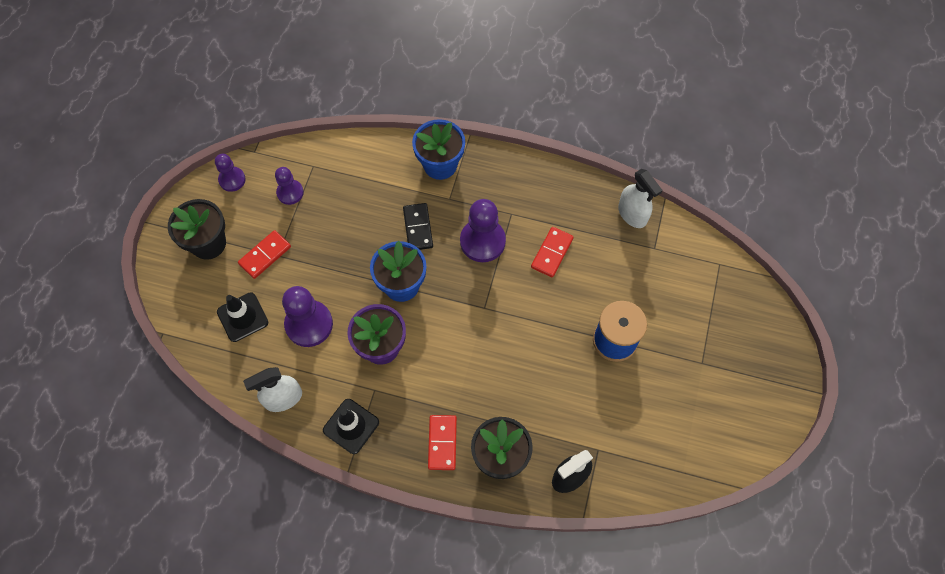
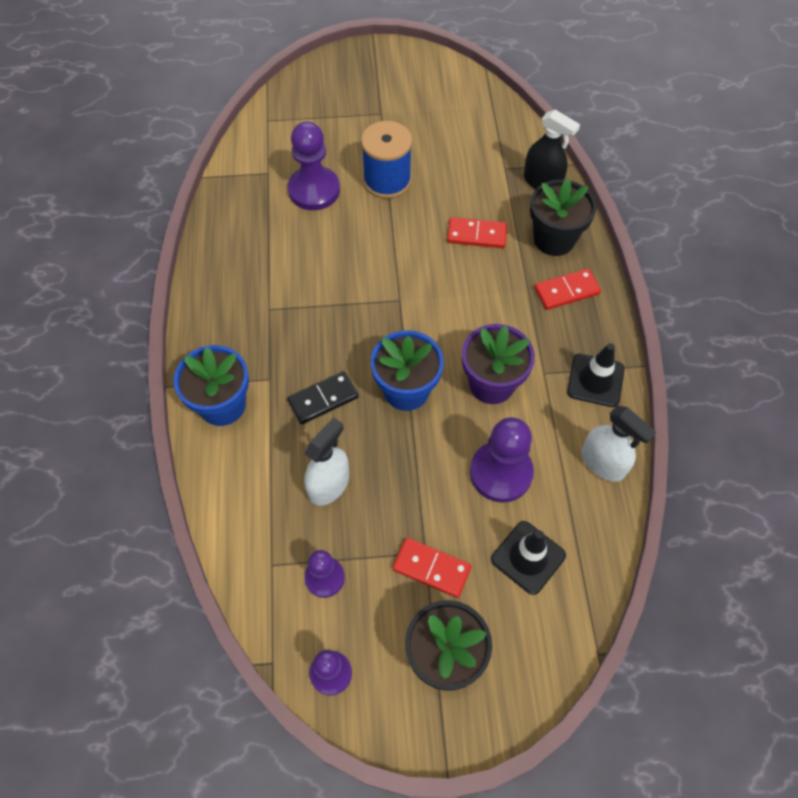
camera: 110 degrees left, 5 degrees down
purple pawn [460,199,506,262] -> purple pawn moved to [288,121,340,210]
red domino [531,227,574,277] -> red domino moved to [447,217,507,248]
white spray bottle [618,169,663,228] -> white spray bottle moved to [304,417,349,506]

